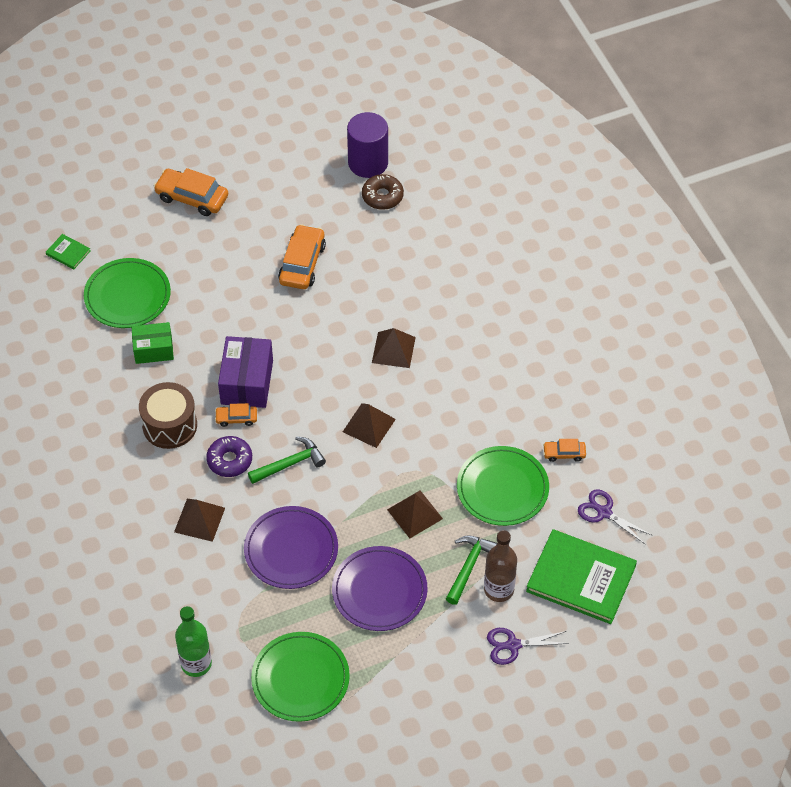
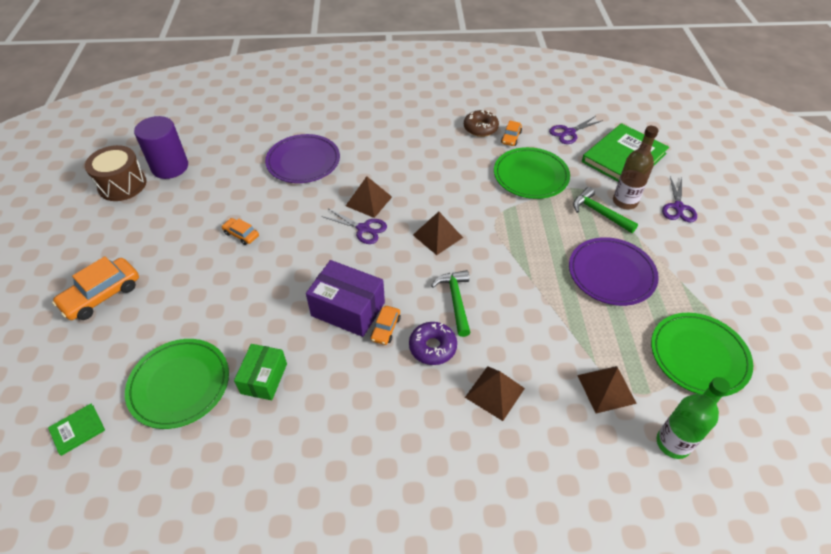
camera: 70 degrees left, 5 degrees down
brown drum [139,382,197,449] -> brown drum moved to [85,145,146,201]
purple plate [244,506,338,589] -> purple plate moved to [265,134,340,183]
orange car [278,224,326,289] -> orange car [222,218,259,245], size x0.54
brown donut [362,174,404,210] -> brown donut moved to [464,110,499,137]
brown pyramid [387,491,443,538] -> brown pyramid moved to [577,366,637,414]
none -> purple scissors [321,209,387,244]

